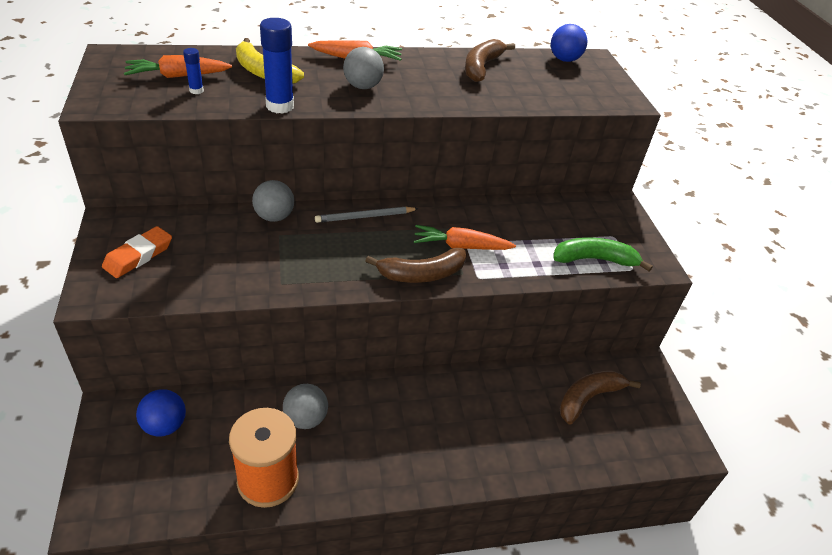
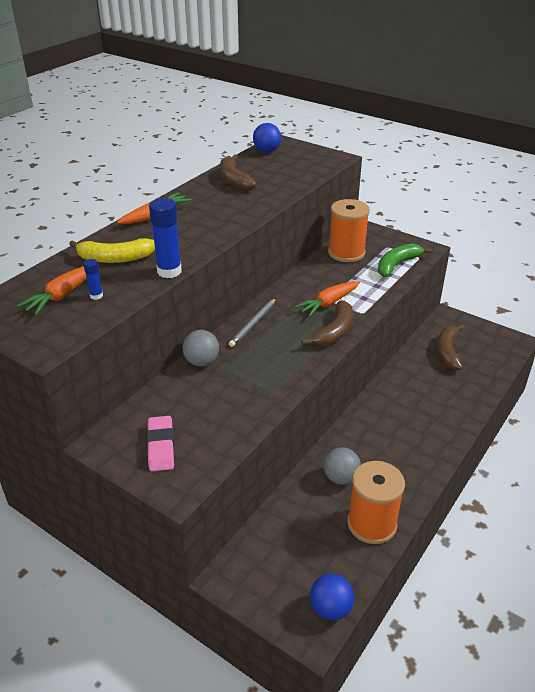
camera: 40 degrees left, 5 degrees down
orange eraser [102,226,172,278] -> pink eraser [147,416,174,471]
blue ball [136,389,186,436] -> blue ball moved to [310,574,354,620]
grey ball [343,47,384,89] -> none
none -> orange spool [328,199,370,262]

